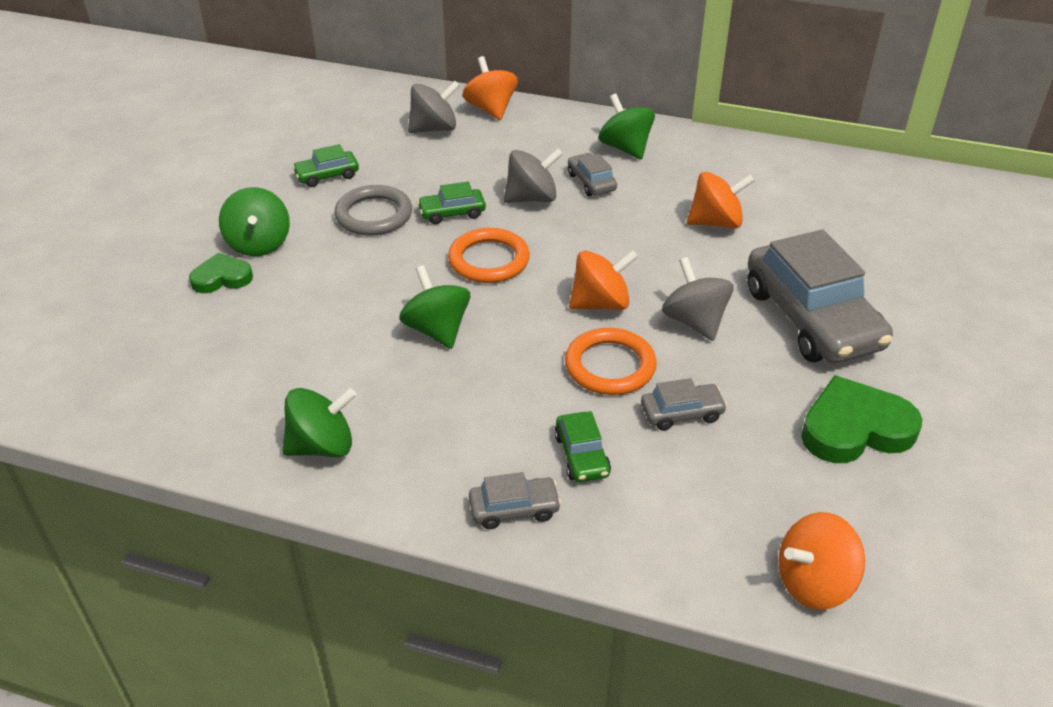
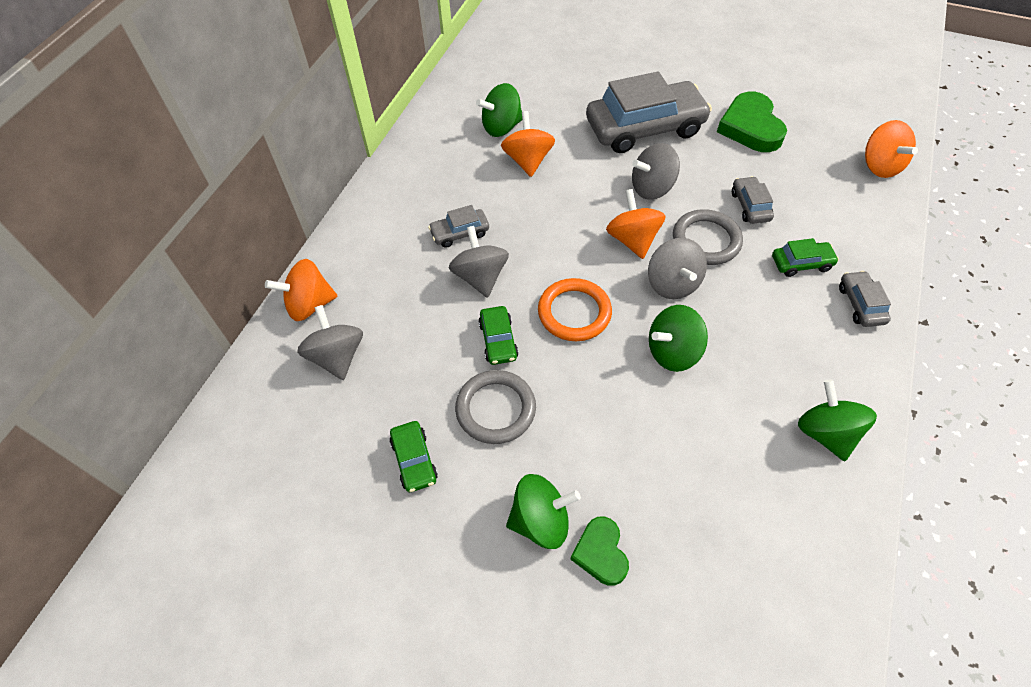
camera: 85 degrees left, 15 degrees up
orange ring [565,328,657,395] -> grey ring [673,209,743,265]
green spinning top [598,94,655,160] -> green spinning top moved to [476,83,522,137]
none -> grey spinning top [648,238,707,299]

